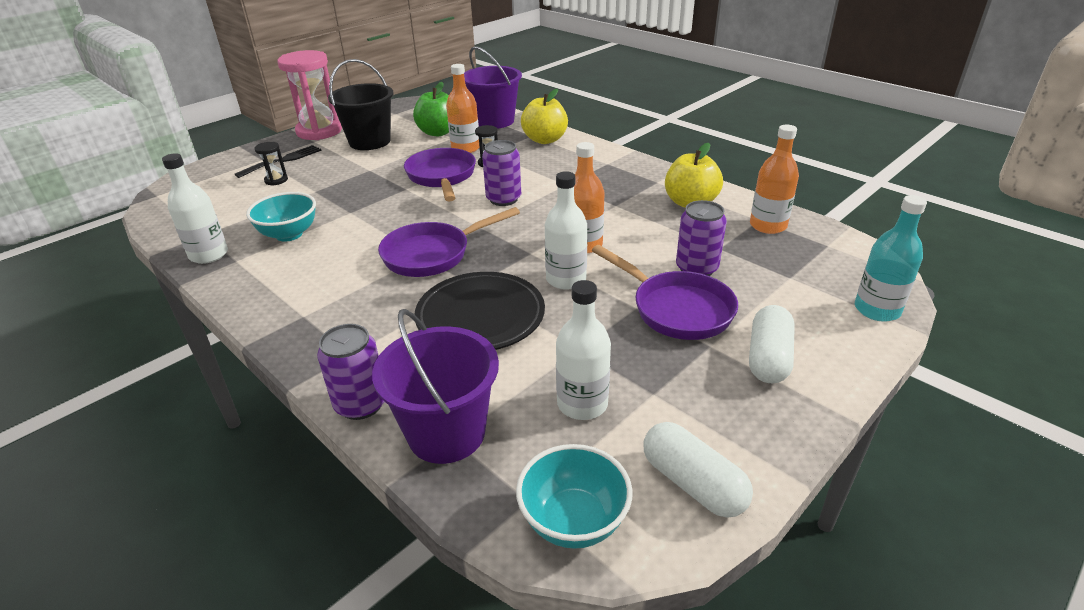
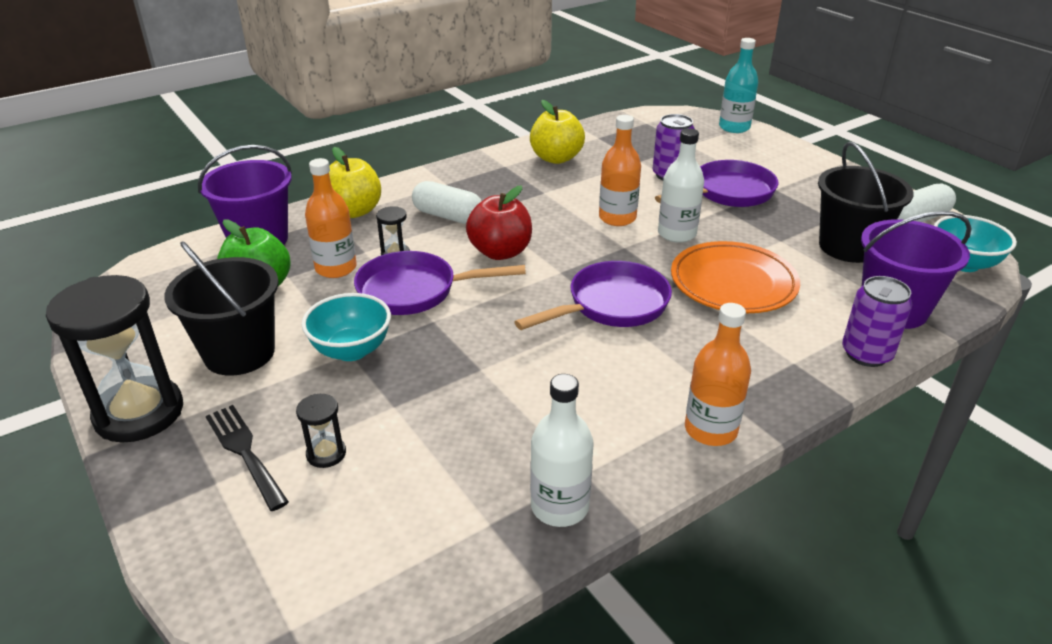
camera: 80 degrees left, 0 degrees up
turquoise bowl [246,192,316,242] -> turquoise bowl moved to [301,293,391,361]
pink hourglass [277,50,342,140] -> black hourglass [46,275,183,443]
purple pan [378,207,520,277] -> purple pan turned 105 degrees counterclockwise [514,261,672,330]
black plate [415,272,545,350] -> orange plate [671,241,800,313]
purple can [482,140,521,206] -> red apple [466,185,532,260]
white bottle [556,280,611,420] -> black bucket [818,142,914,263]
white capsule [749,305,795,383] -> white capsule moved to [412,181,481,224]
orange bottle [750,125,799,234] -> orange bottle moved to [685,303,751,446]

